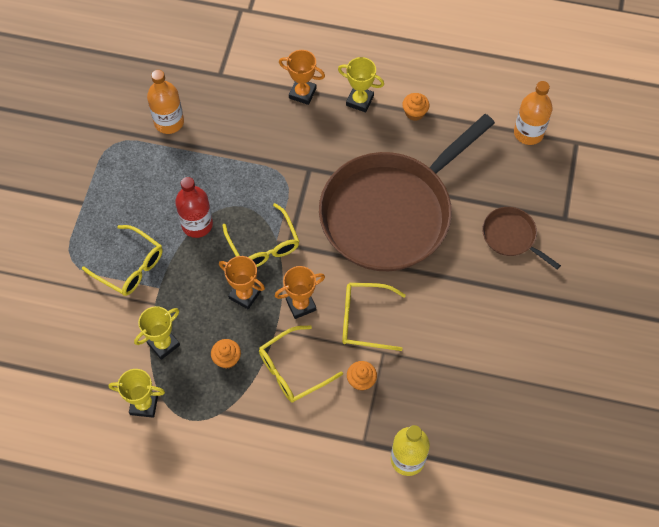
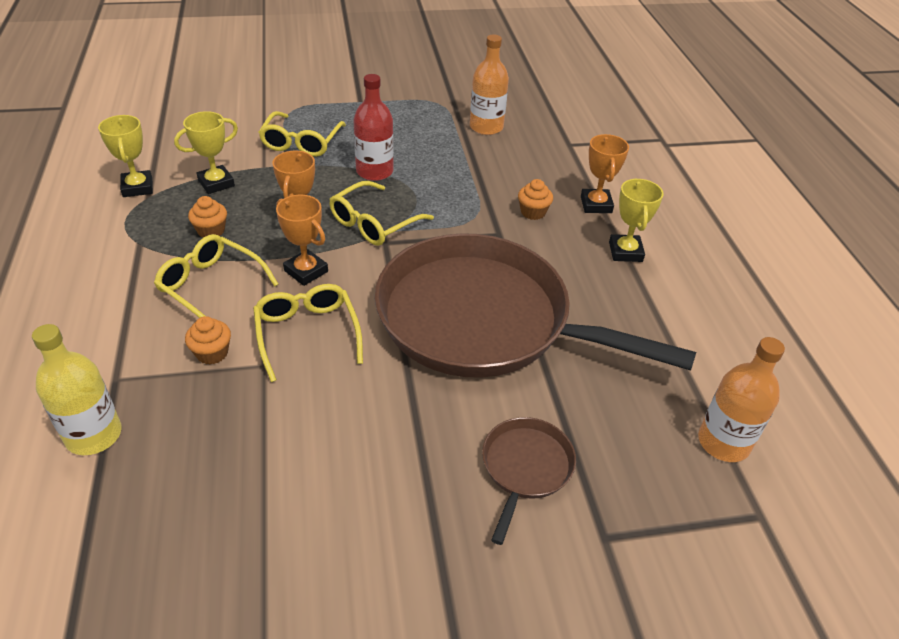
camera: 65 degrees right, 20 degrees down
yellow trophy [134,306,180,360] -> yellow trophy turned 60 degrees counterclockwise [174,111,238,194]
orange cupcake [402,93,429,121] -> orange cupcake moved to [518,179,553,220]

